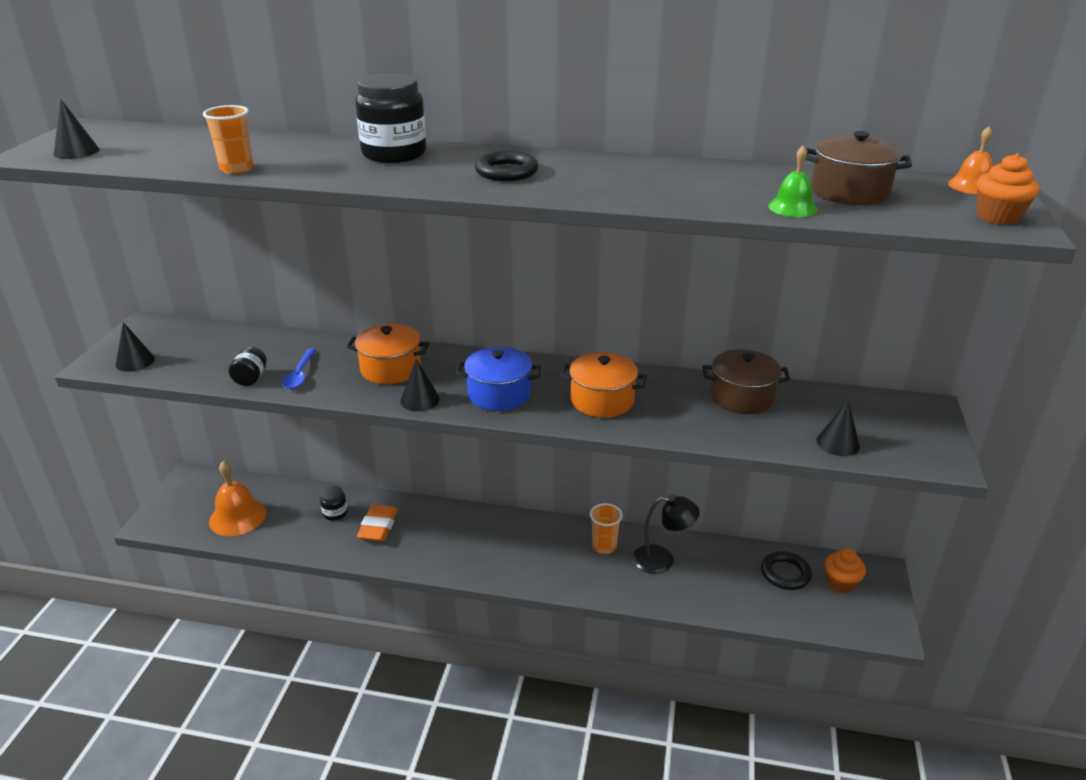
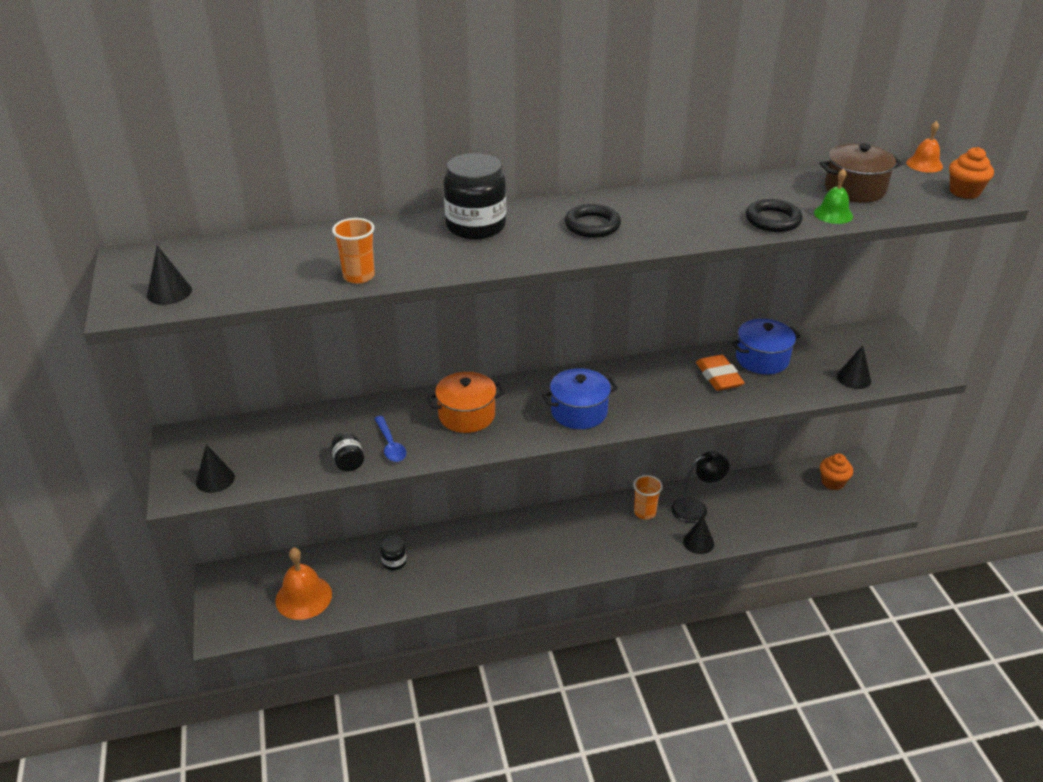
camera: 25 degrees left, 5 degrees up
orange eraser [357,505,398,541] -> orange eraser moved to [696,355,745,391]
black cone [400,359,440,411] -> black cone moved to [683,516,714,554]
orange pot [560,352,647,418] -> none
brown pot [702,349,790,414] -> blue pot [731,319,800,374]
black ring [761,551,812,590] -> black ring moved to [746,199,802,232]

